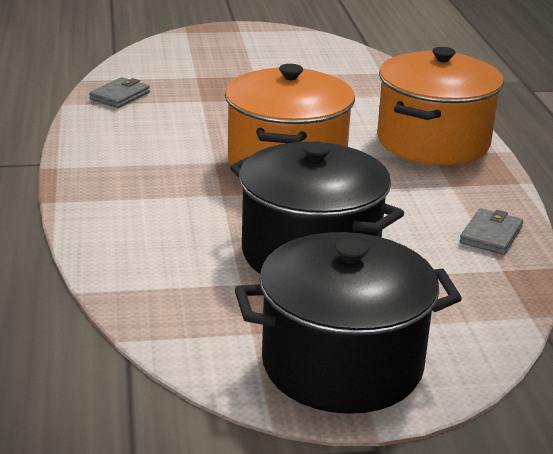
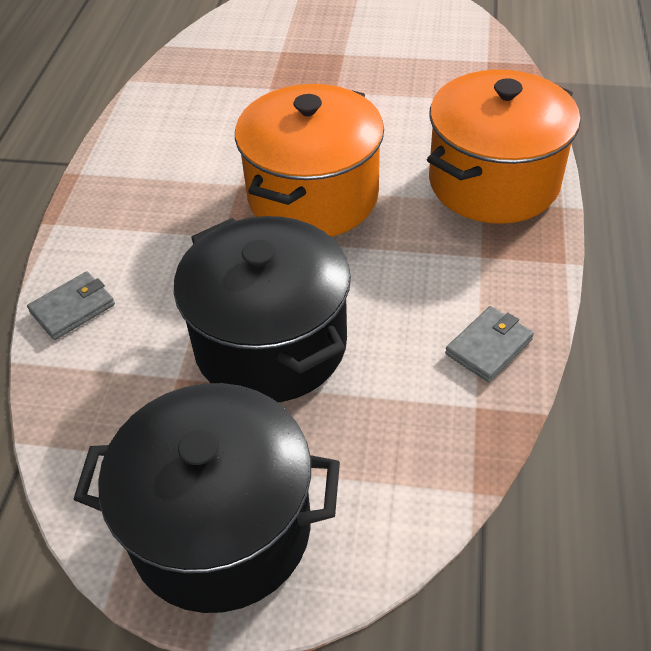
camera: 20 degrees right, 20 degrees up
grey wallet [89,77,150,108] -> grey wallet moved to [27,271,115,340]

